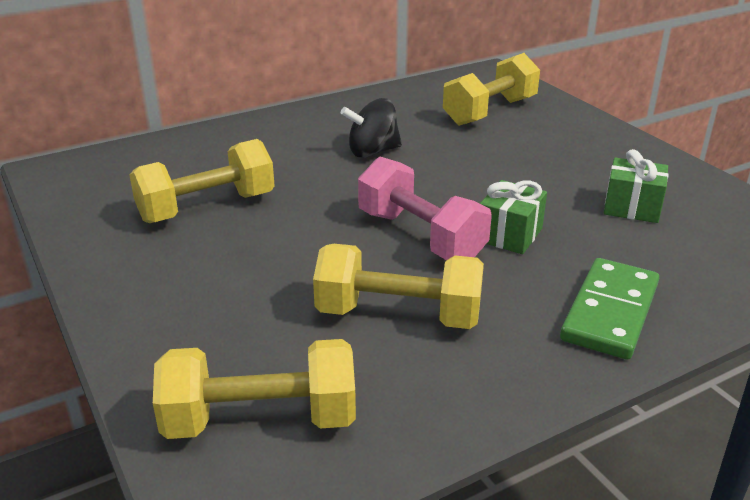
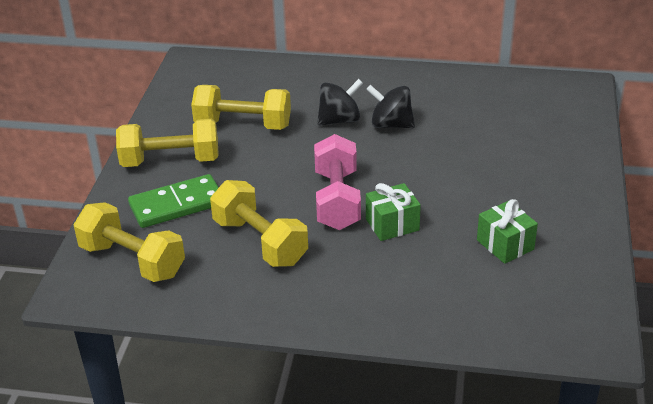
camera: 40 degrees right, 5 degrees up
yellow dumbbell [443,53,540,126] -> yellow dumbbell moved to [116,119,219,167]
green domino [560,258,659,360] -> green domino moved to [128,174,219,228]
none -> black spinning top [317,79,363,125]

